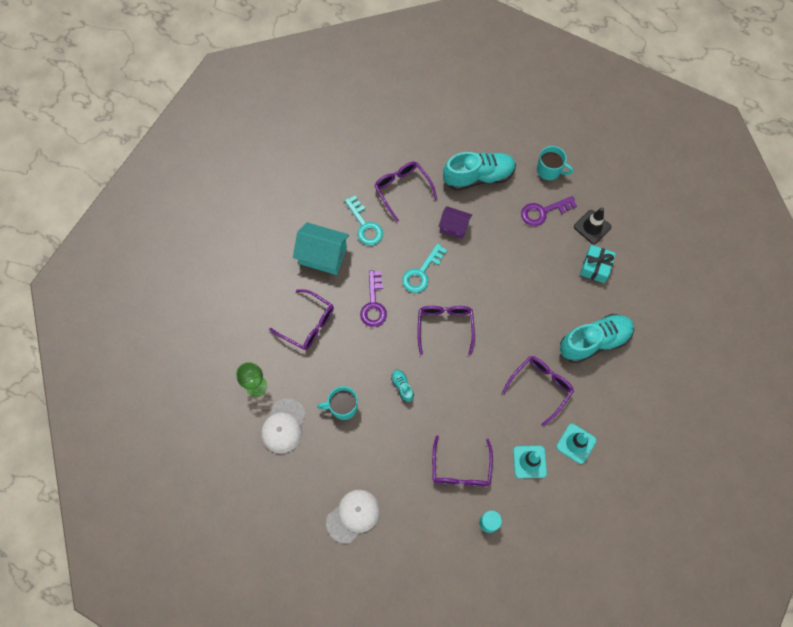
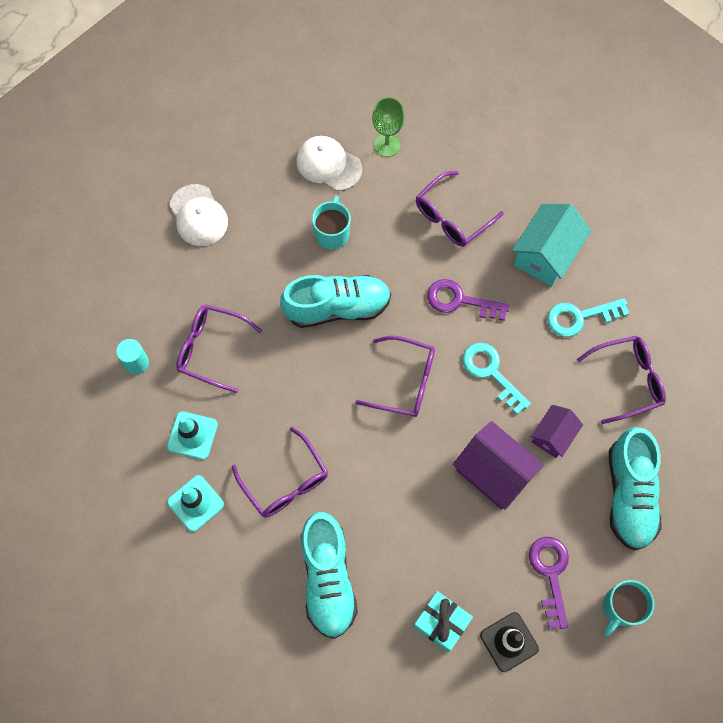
camera: 105 degrees right, 0 degrees up
turquoise shoe [391,370,414,402] -> turquoise shoe [280,275,391,328], size x2.30
none -> purple house [453,421,544,510]

